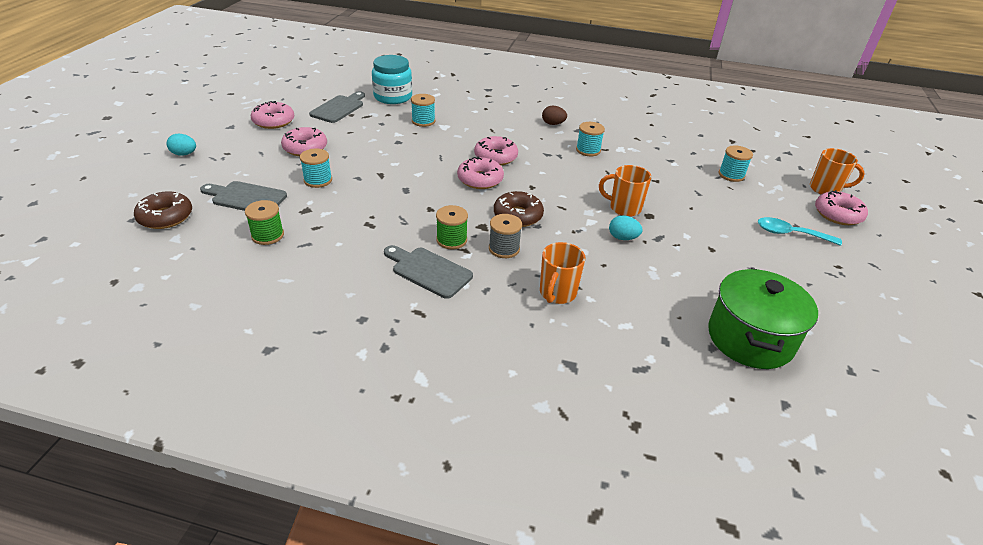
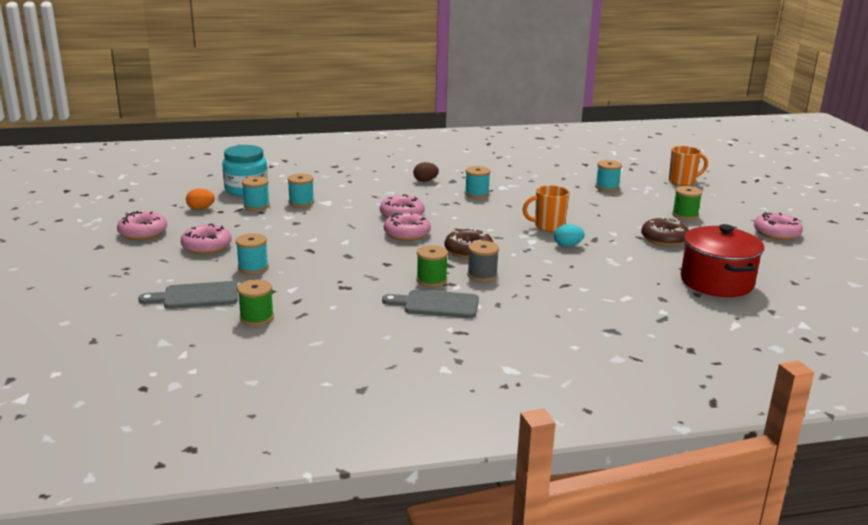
camera: 25 degrees left, 15 degrees down
brown donut [134,191,192,229] -> brown donut moved to [641,217,689,246]
turquoise egg [167,134,196,156] -> none
grey cutting board [309,91,365,123] -> orange egg [186,189,215,210]
orange mug [540,242,586,304] -> none
green pot [708,268,818,369] -> red pot [681,224,764,297]
turquoise spoon [758,217,842,246] -> green spool [672,186,702,220]
pink donut [815,190,868,225] -> pink donut moved to [754,212,803,240]
none -> turquoise spool [242,176,270,210]

